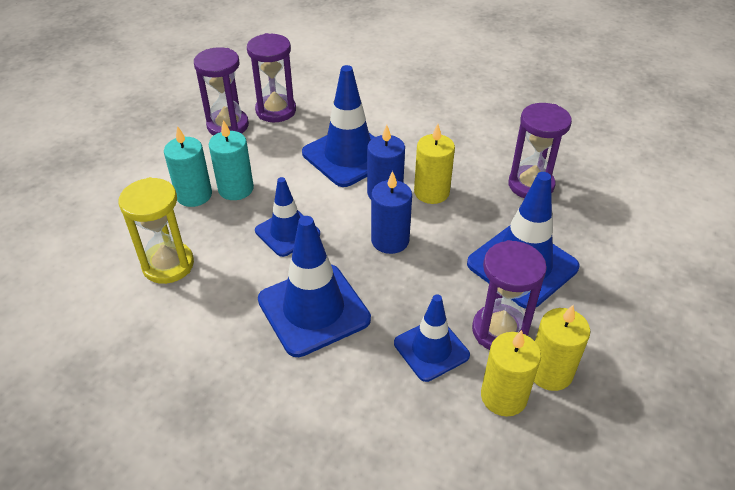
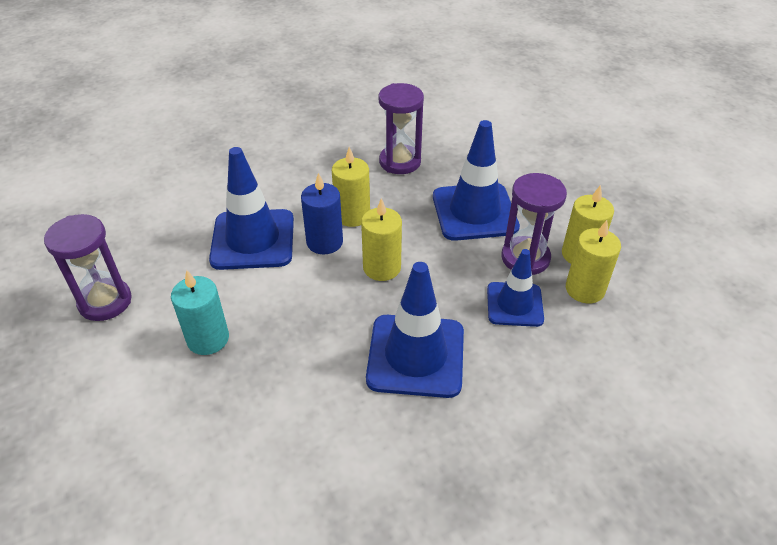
camera: 55 degrees left, 0 degrees up
yellow hourglass [119,177,194,284] -> none
turquoise candle [164,126,212,207] -> none
purple hourglass [247,33,296,122] -> none
blue traffic cone [255,177,320,257] -> none
blue candle [371,171,412,254] -> yellow candle [361,198,402,281]

